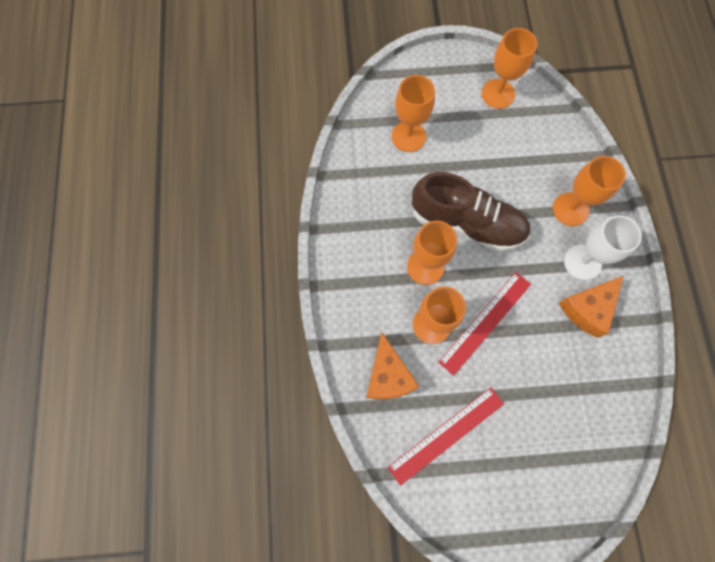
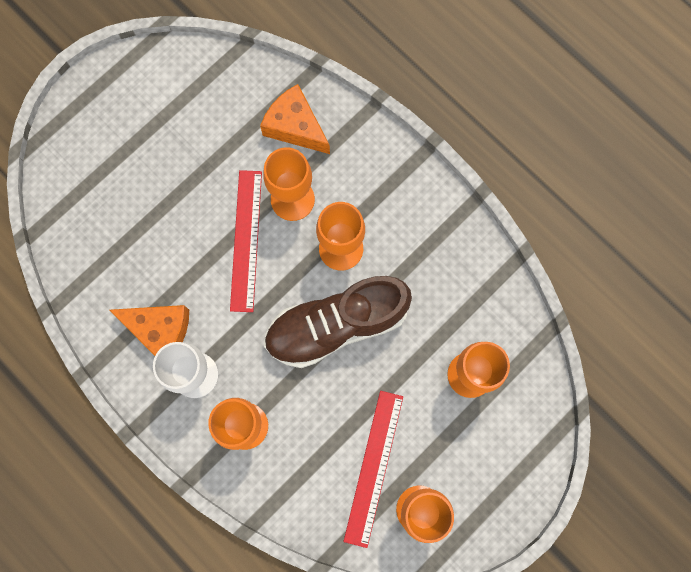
camera: 140 degrees right, 5 degrees up
red ruler [388,387,504,486] -> red ruler moved to [344,391,403,548]
orange cheese [559,276,624,338] -> orange cheese turned 105 degrees clockwise [110,305,189,356]

